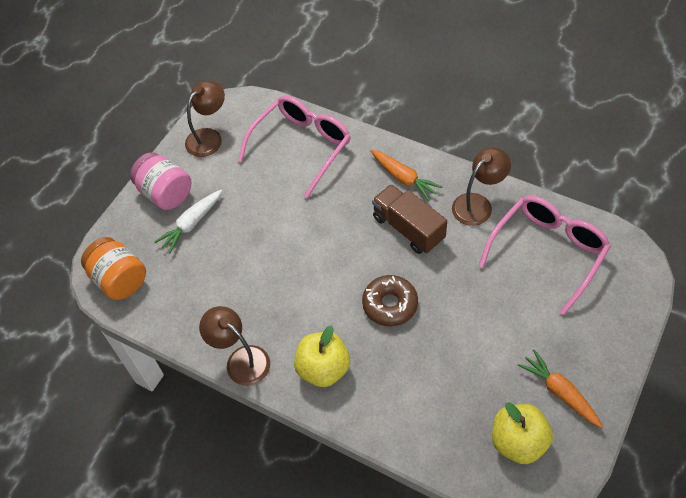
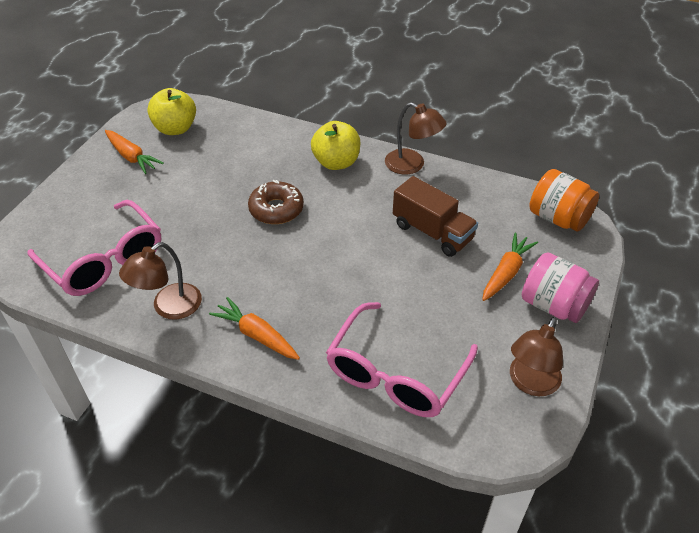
camera: 170 degrees right, 10 degrees down
white carrot [154,190,222,253] -> orange carrot [482,233,538,301]
brown truck [372,184,447,254] -> brown truck moved to [393,176,478,257]
pink glasses [479,196,611,315] -> pink glasses turned 75 degrees counterclockwise [28,200,161,296]

